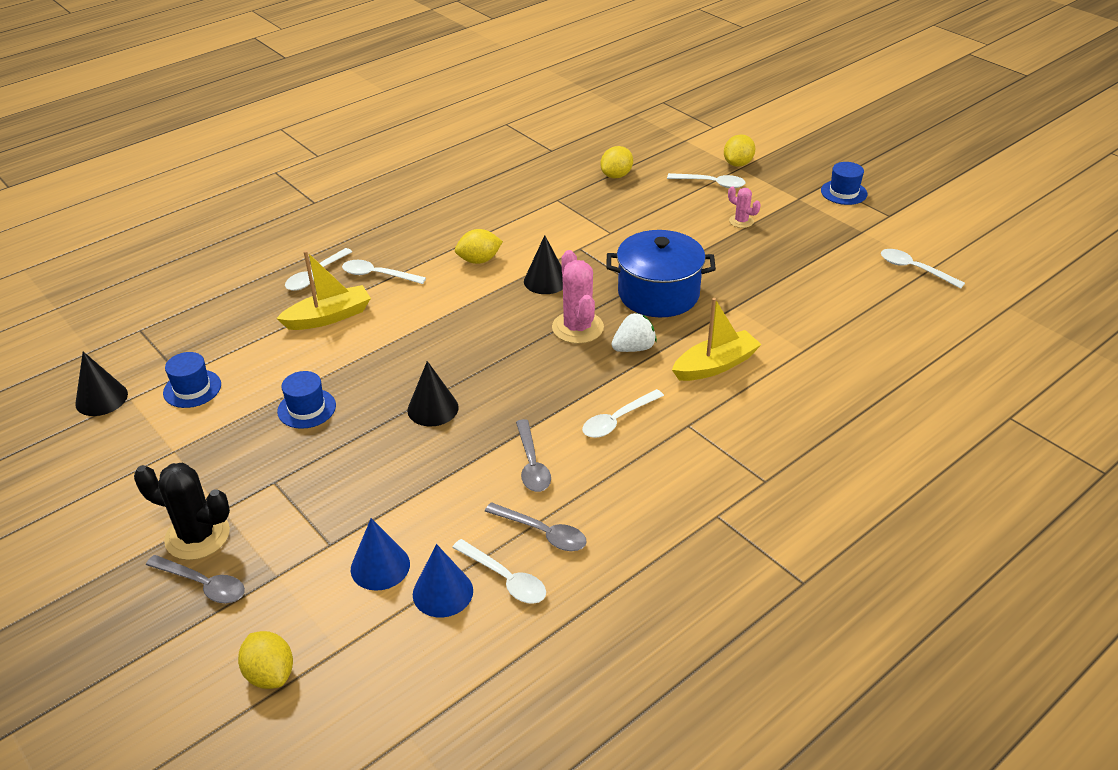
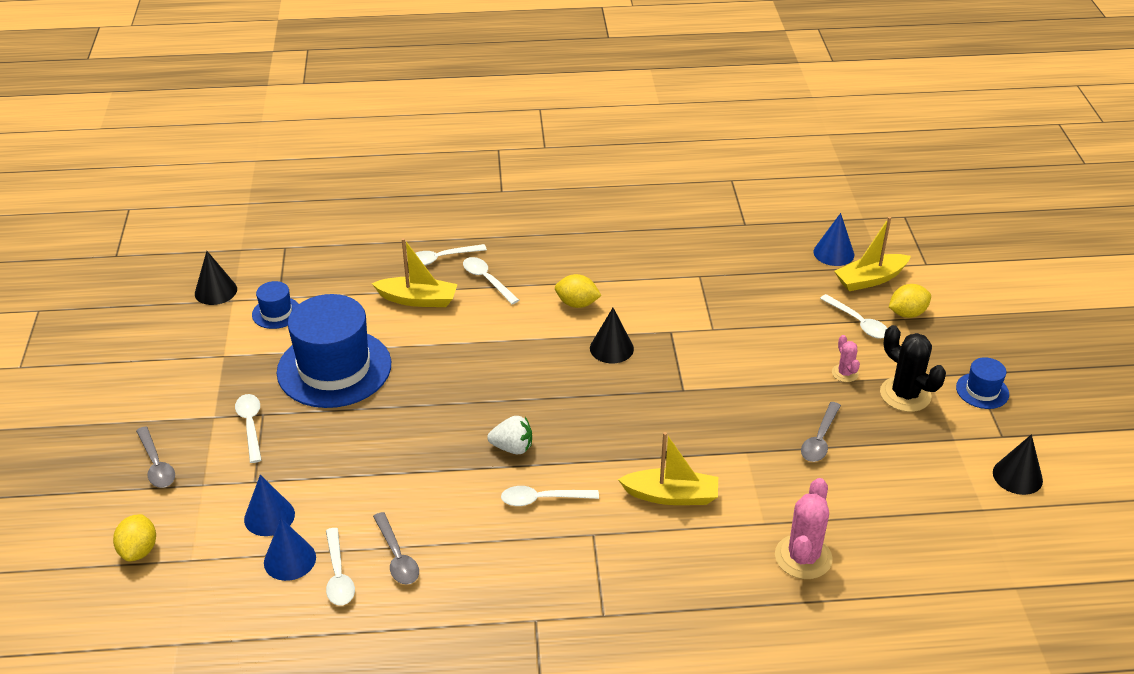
camera: 35 degrees right, 0 degrees up
black cactus [134,463,230,560] -> black cactus moved to [880,325,946,412]
blue hat [277,371,336,429] -> blue hat [277,294,391,408], size x2.23
black cone [407,361,459,426] -> black cone moved to [993,434,1043,495]
grey spoon [516,419,551,492] -> grey spoon moved to [801,402,841,462]
pink cactus [552,250,604,344] -> pink cactus moved to [775,478,833,579]
yellow lemon [600,146,633,178] -> none
blue pot [606,230,716,317] -> none
white strawberry [612,313,657,352] -> white strawberry moved to [487,416,532,454]
white spoon [881,249,965,289] -> white spoon moved to [235,394,262,463]
none -> blue cone [813,213,854,266]
none -> yellow boat [834,217,911,291]

